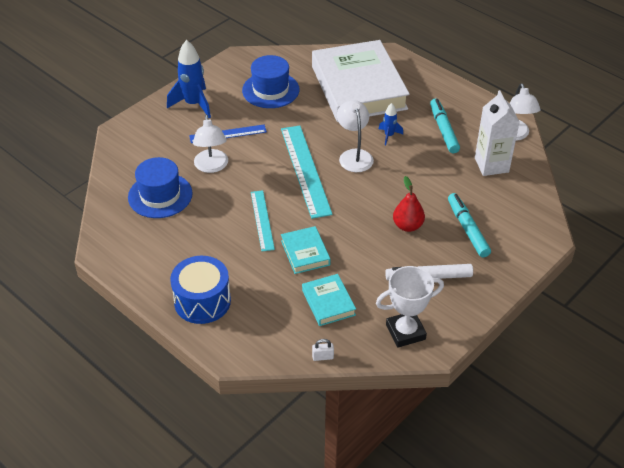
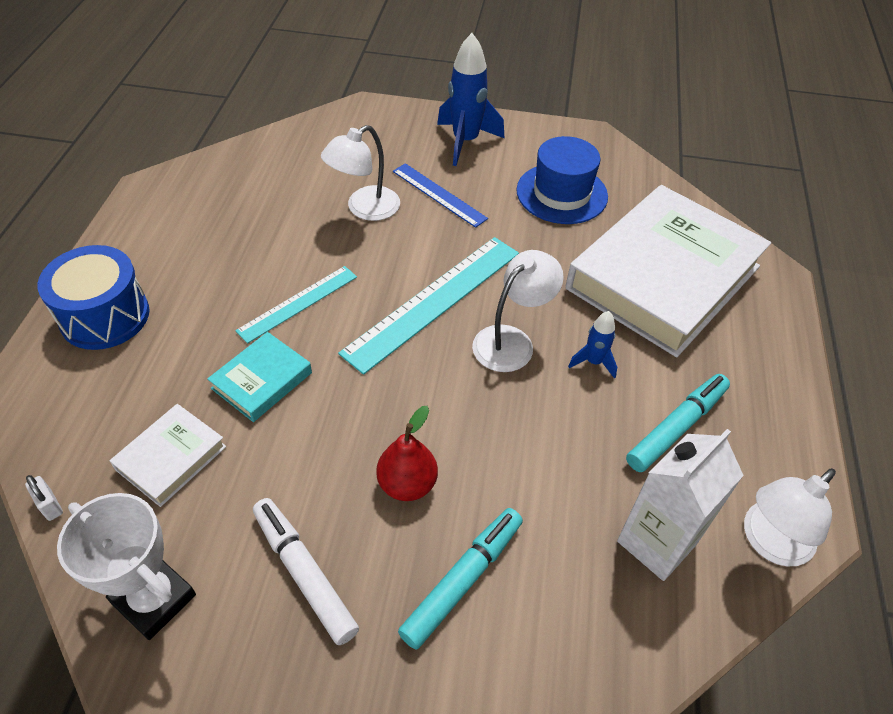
camera: 55 degrees right, 5 degrees up
blue hat [128,157,193,218] -> none
turquoise book [302,274,356,326] -> white book [110,404,226,507]

